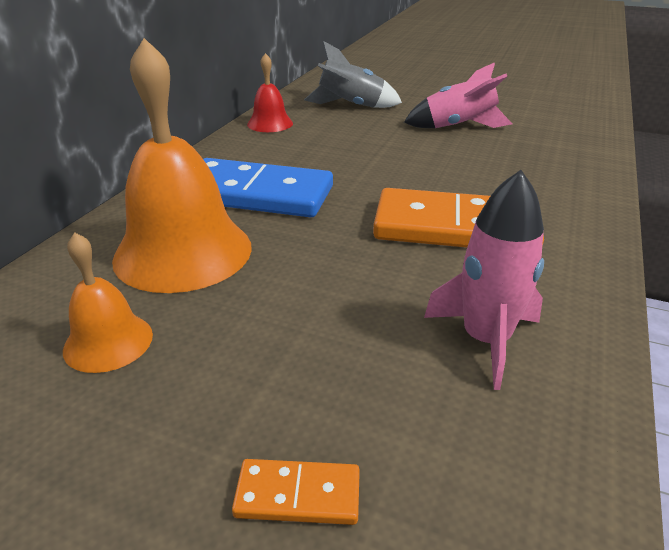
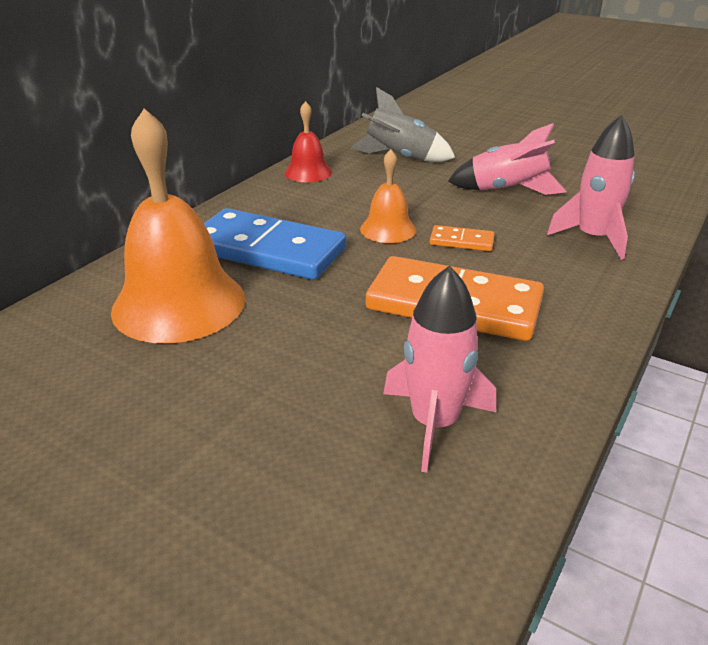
camera: 10 degrees right, 0 degrees up
orange bell [63,232,153,373] -> orange bell moved to [360,149,416,243]
orange domino [232,459,360,525] -> orange domino moved to [430,225,495,251]
none -> pink rocket [547,115,635,260]

